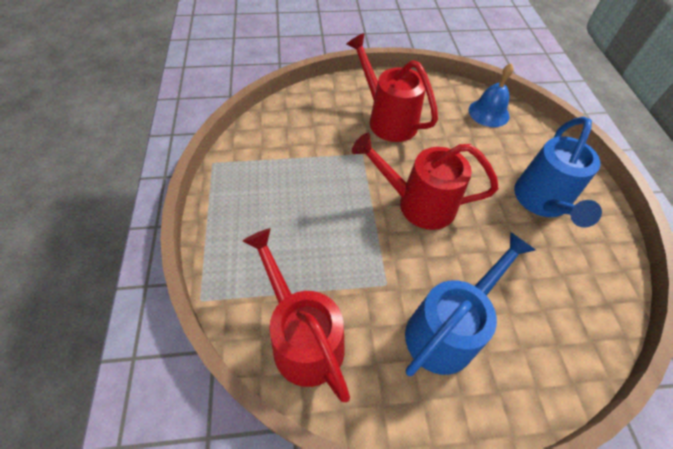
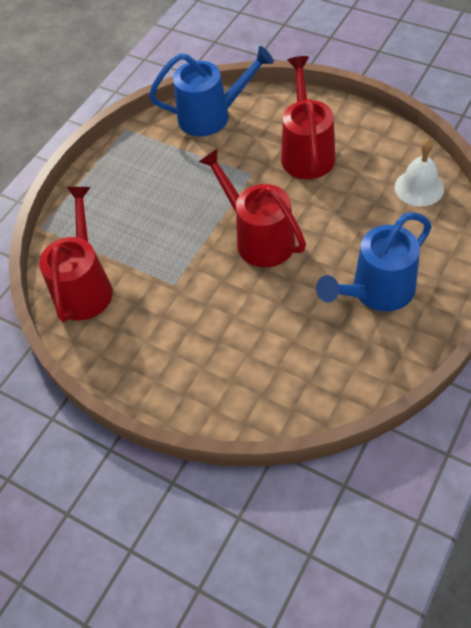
camera: 45 degrees right, 0 degrees up
blue watering can [405,232,536,376] -> blue watering can moved to [149,46,274,136]
blue bell [468,63,514,127] -> white bell [395,139,444,207]

